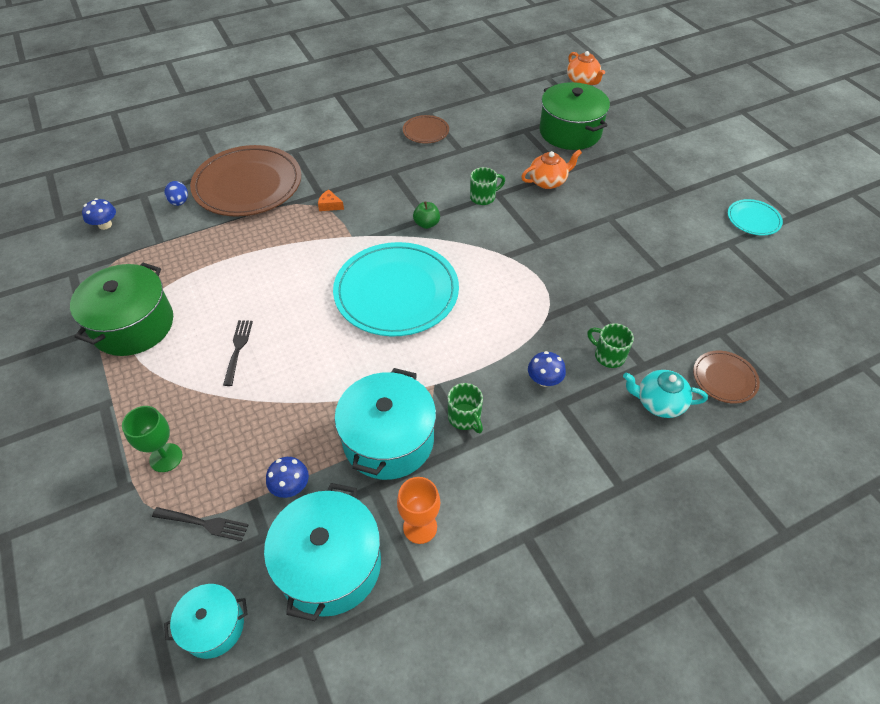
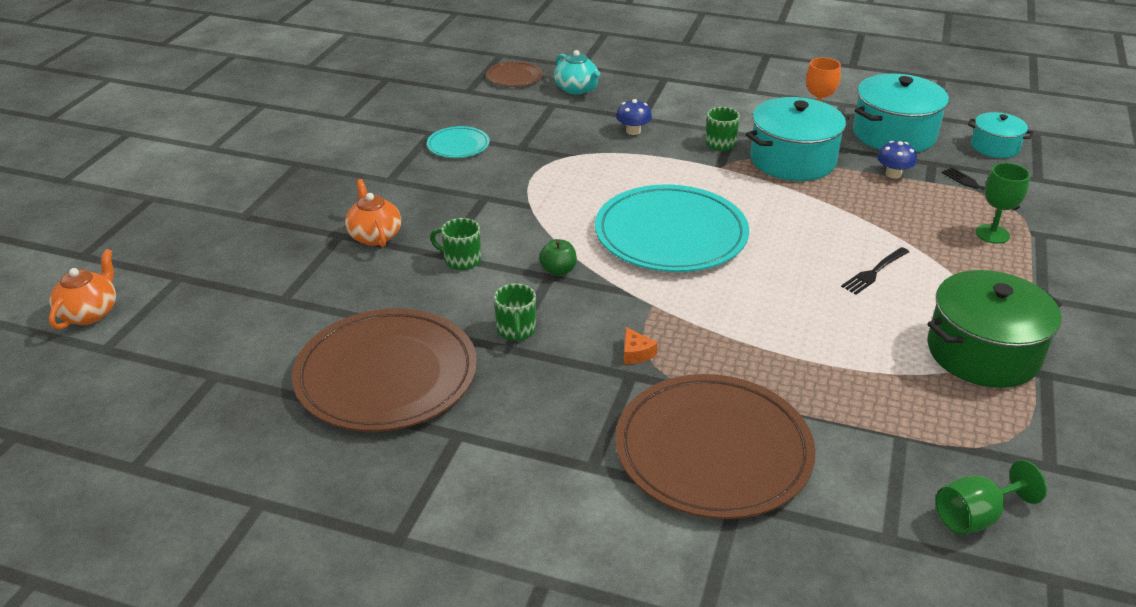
camera: 135 degrees left, 15 degrees down
blue mushroom [82,198,116,230] -> green goblet [936,460,1047,535]
blue egg [165,181,188,206] -> none
brown plate [403,115,449,143] -> brown plate [292,308,477,432], size x2.15
orange teapot [521,150,582,189] -> orange teapot turned 45 degrees clockwise [345,179,401,247]
green pot [539,82,610,150] -> none
green mug [587,323,634,368] -> green mug moved to [494,284,536,342]
turquoise plate [728,199,783,235] -> turquoise plate moved to [427,126,490,158]

